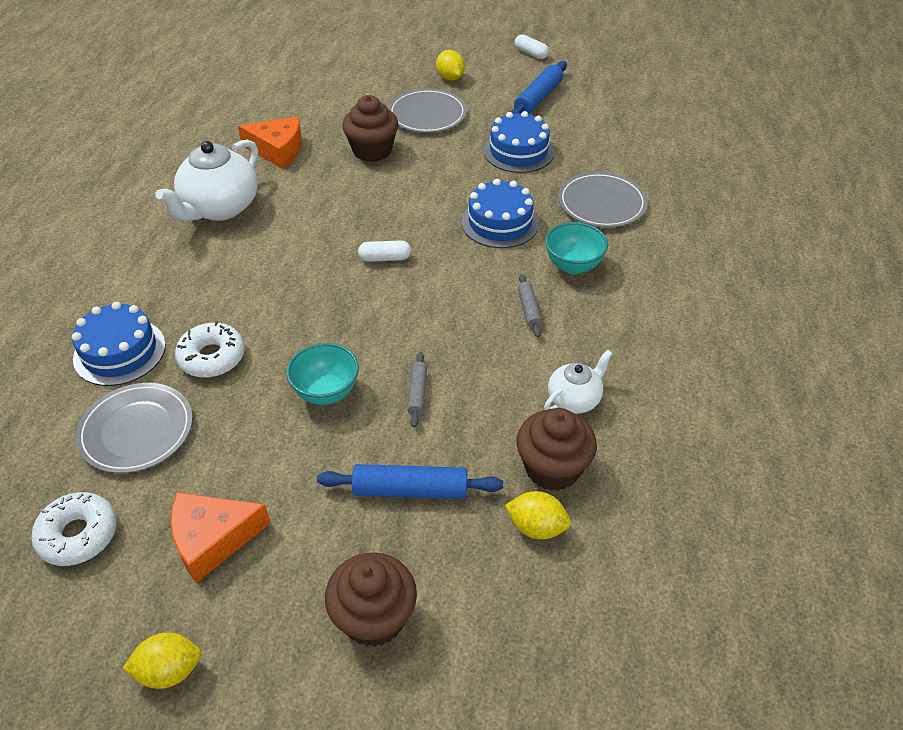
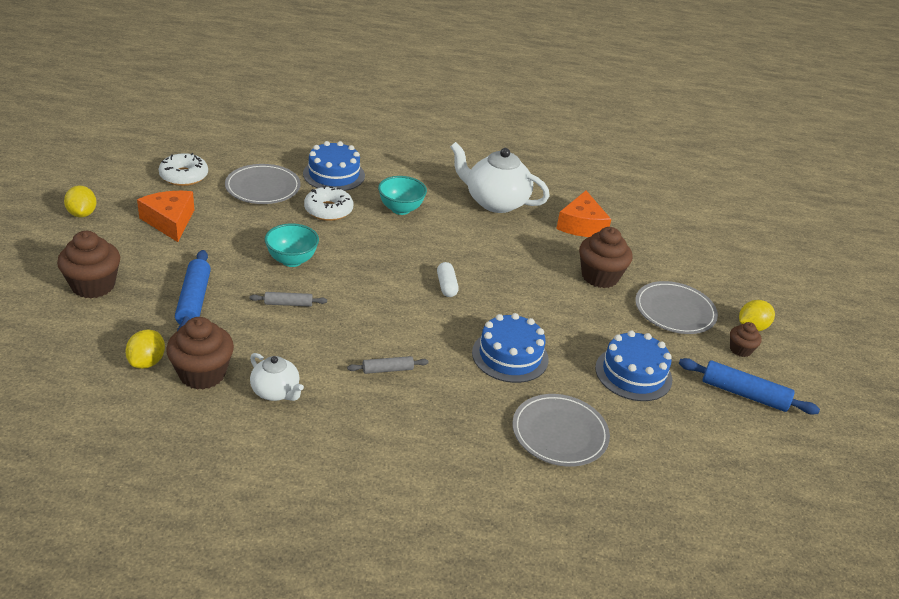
camera: 80 degrees right, 10 degrees down
white capsule [515,34,549,59] -> none
turquoise bowl [545,222,608,274] -> turquoise bowl moved to [378,176,427,215]
none -> brown cupcake [730,322,762,357]

